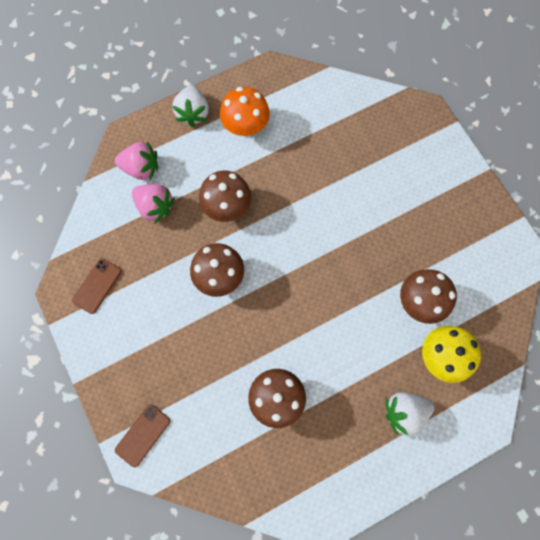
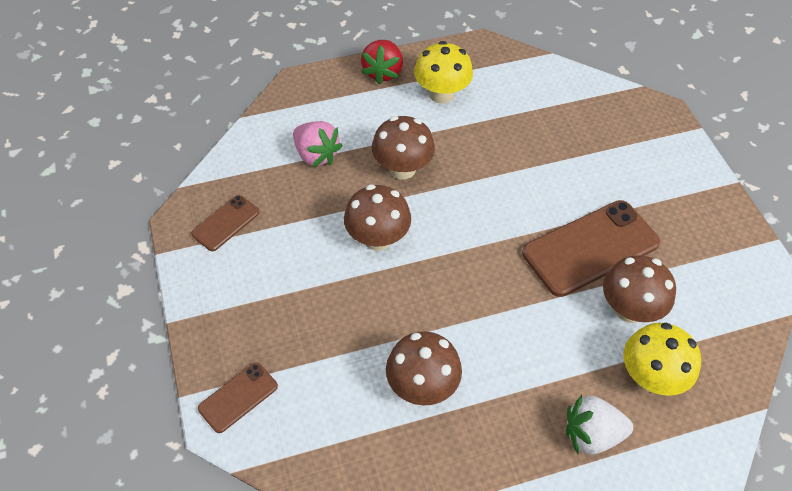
camera: 10 degrees right, 20 degrees down
pink strawberry [115,142,158,180] -> none
white strawberry [172,85,209,127] -> red strawberry [361,40,403,85]
orange mushroom [220,87,270,137] -> yellow mushroom [414,41,473,104]
none -> brown phone [522,200,660,297]

